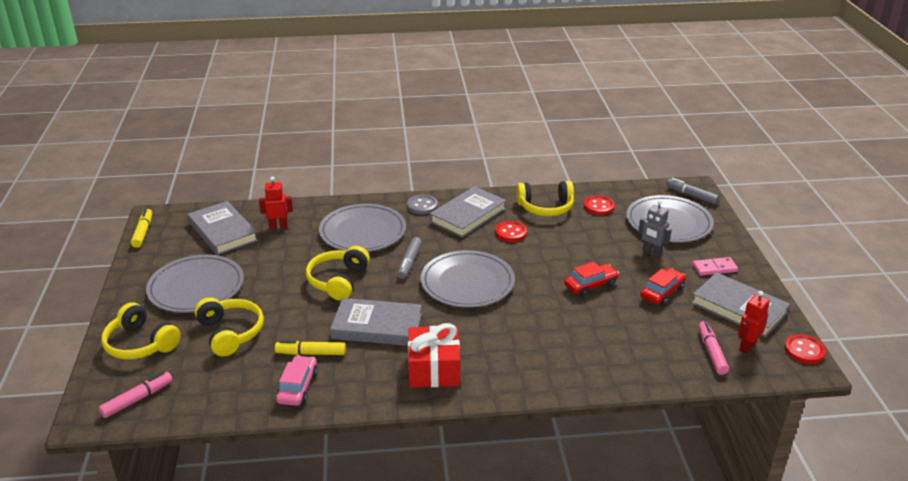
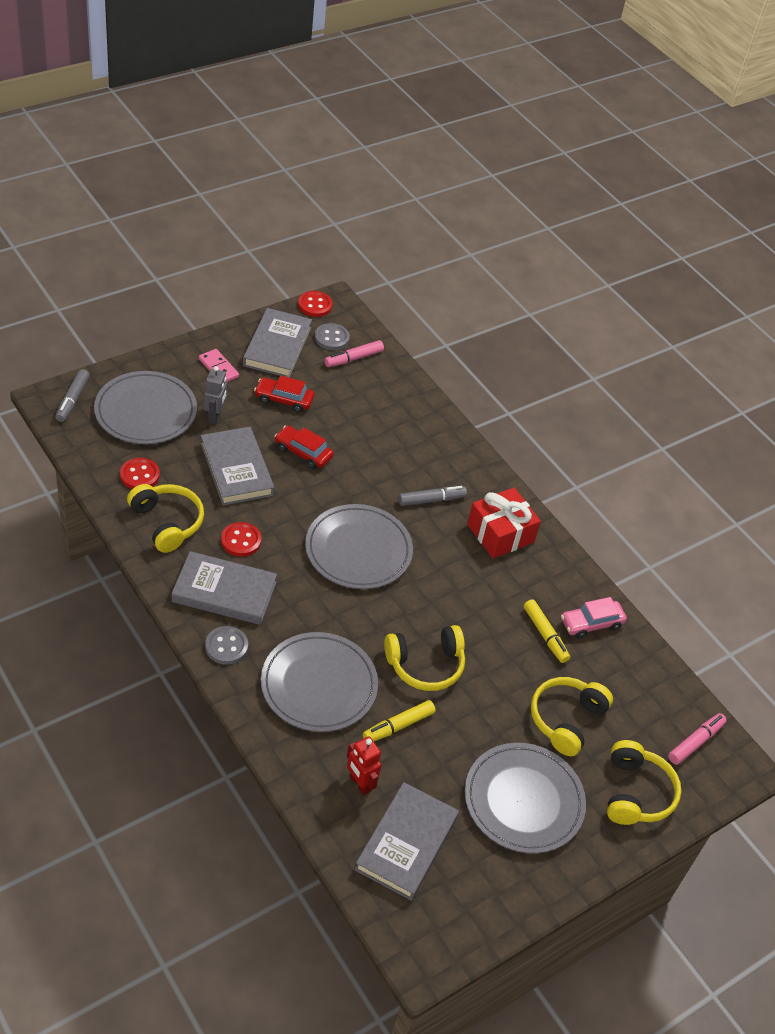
camera: 125 degrees left, 15 degrees up
pink marker [99,372,172,418] -> pink marker turned 120 degrees clockwise [668,713,727,765]
yellow marker [131,208,152,248] -> yellow marker moved to [363,700,436,741]
grey book [330,298,422,346] -> grey book moved to [201,427,275,506]
grey marker [397,237,422,279] -> grey marker moved to [398,486,467,506]
red robot [738,291,770,354] -> grey button [315,323,350,350]

